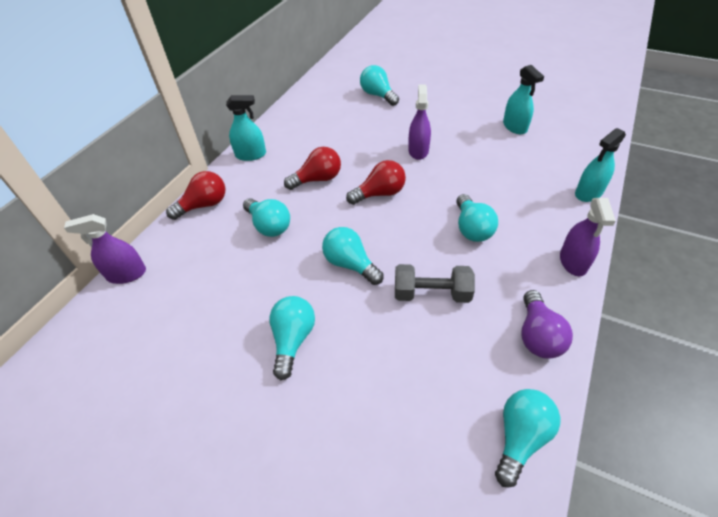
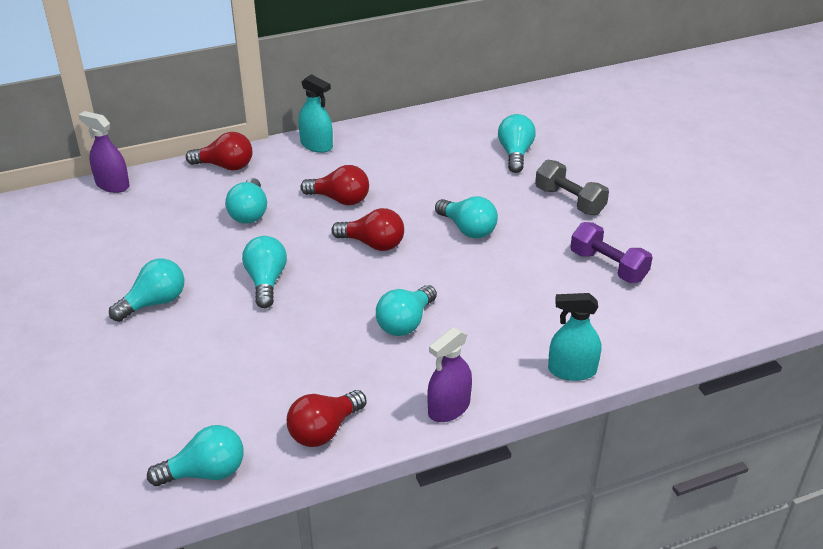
camera: 40 degrees right, 10 degrees down
grey dumbbell [395,264,475,303] -> grey dumbbell moved to [535,160,609,215]
purple spray bottle [408,84,431,160] -> turquoise light bulb [435,196,498,239]
turquoise spray bottle [503,65,544,134] -> purple dumbbell [570,222,653,283]
purple light bulb [521,290,573,359] -> red light bulb [287,390,367,447]

